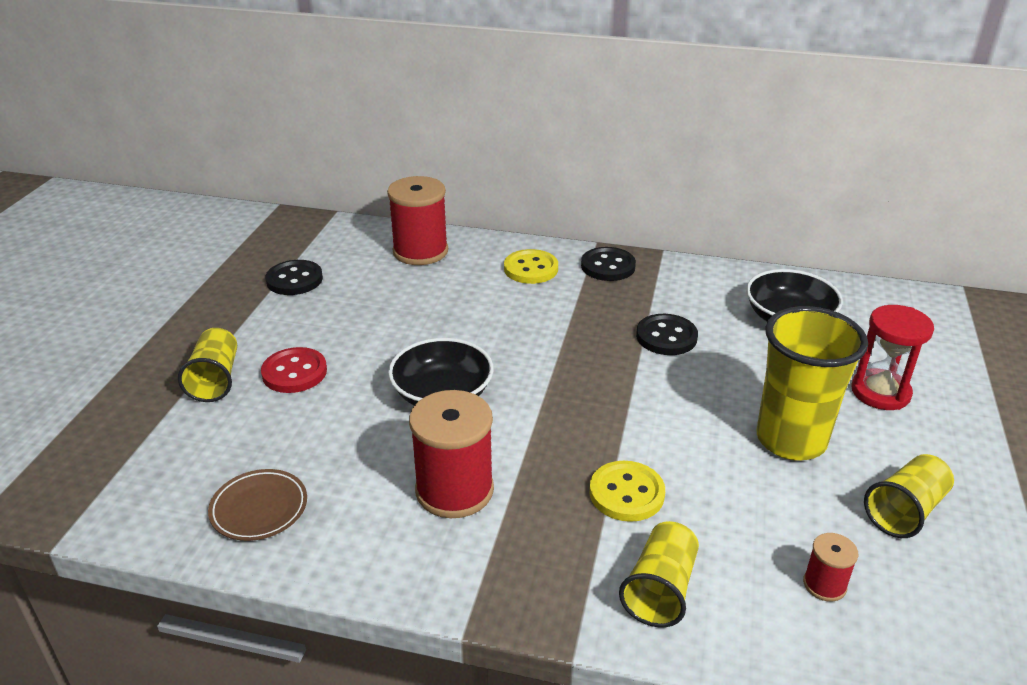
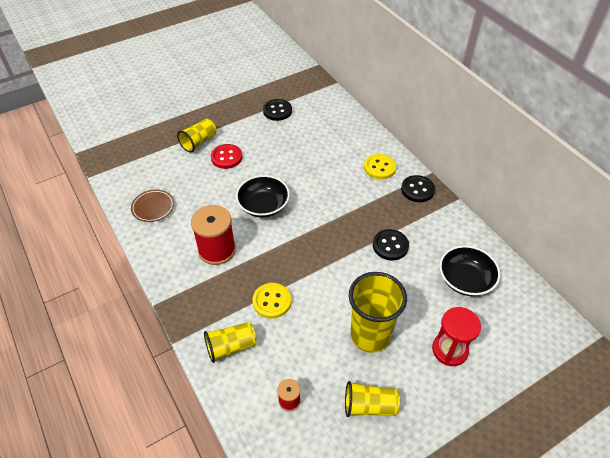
camera: 45 degrees right, 15 degrees up
red spool [387,176,448,265] -> none

